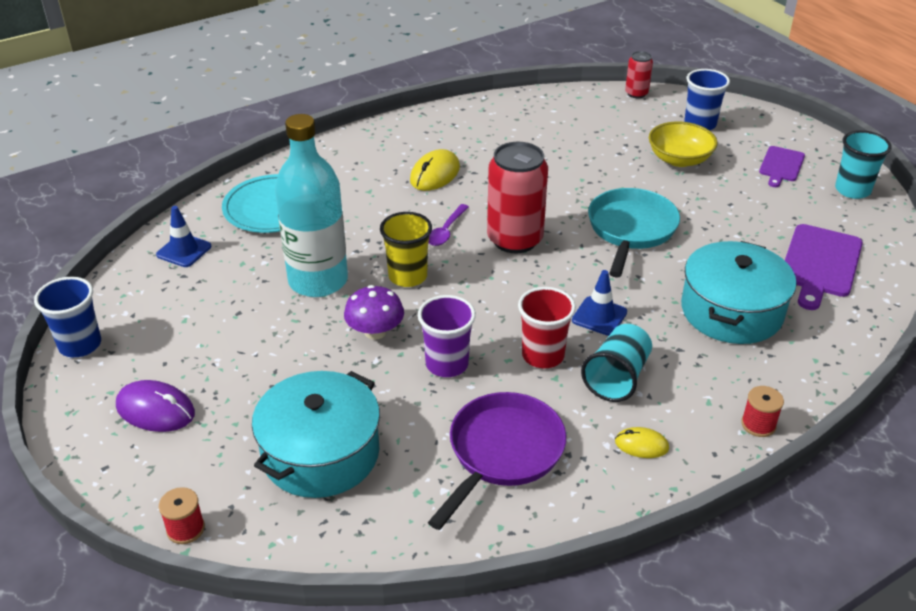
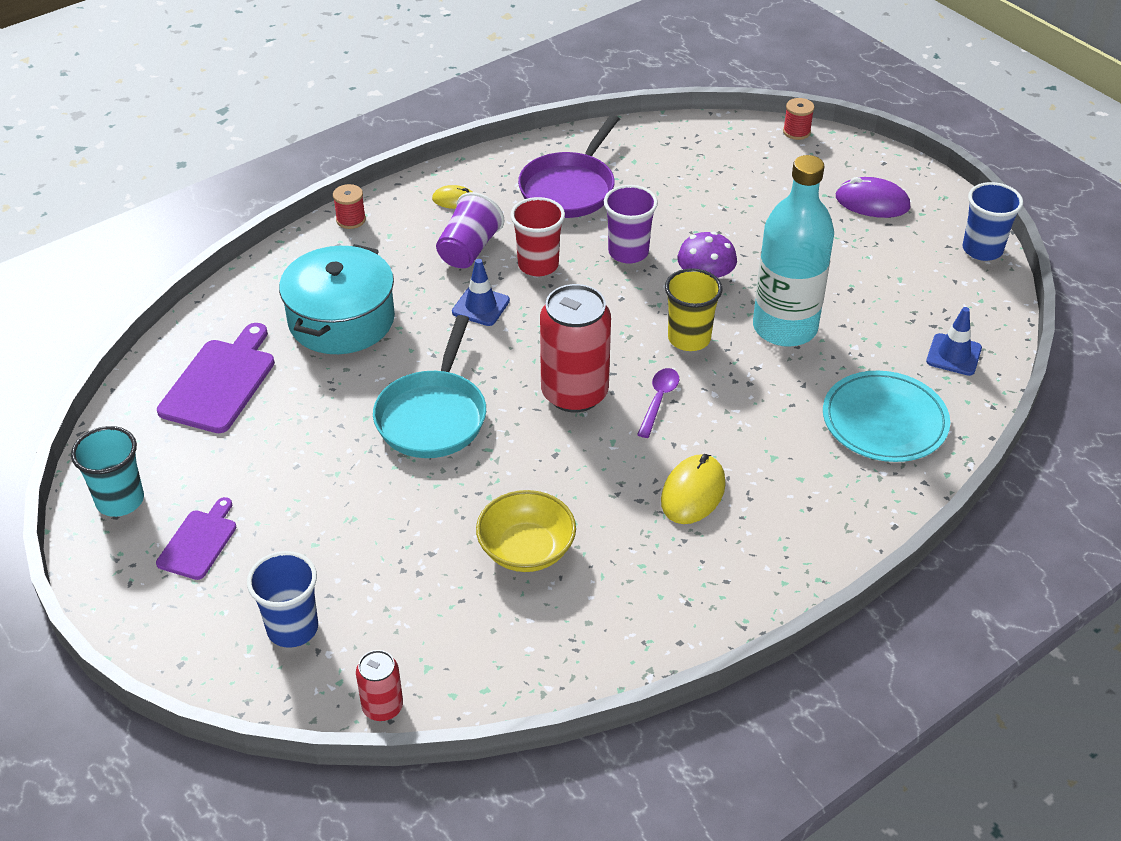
camera: 175 degrees right, 5 degrees up
turquoise pot [252,371,380,498] -> none
turquoise cup [581,324,652,402] -> purple cup [436,192,504,268]
yellow bowl [649,122,717,167] -> yellow bowl moved to [476,490,576,572]

